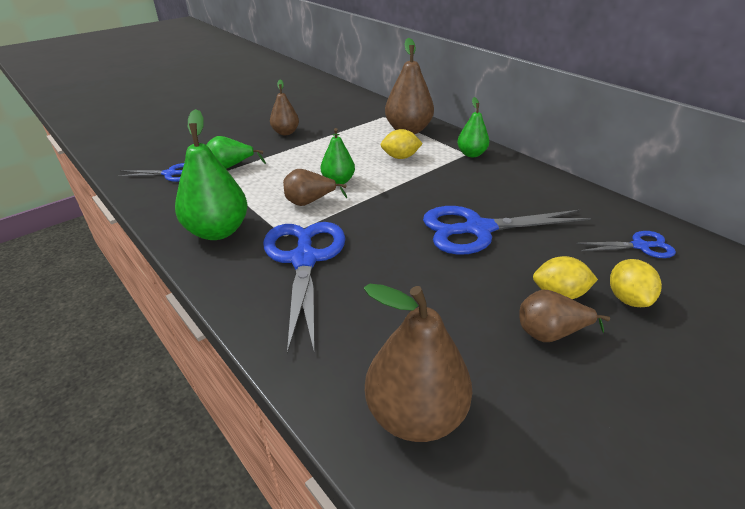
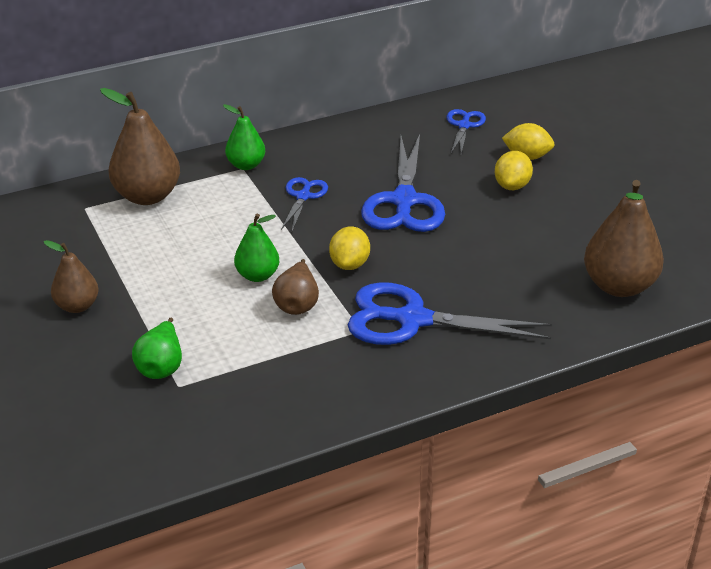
camera: 75 degrees left, 0 degrees up
blue scissors [117,163,184,182] -> blue scissors moved to [281,177,328,231]
green pear [175,109,248,240] -> none
yellow lemon [381,129,423,159] -> yellow lemon moved to [329,227,370,270]
brown pear [519,290,610,342] -> none

